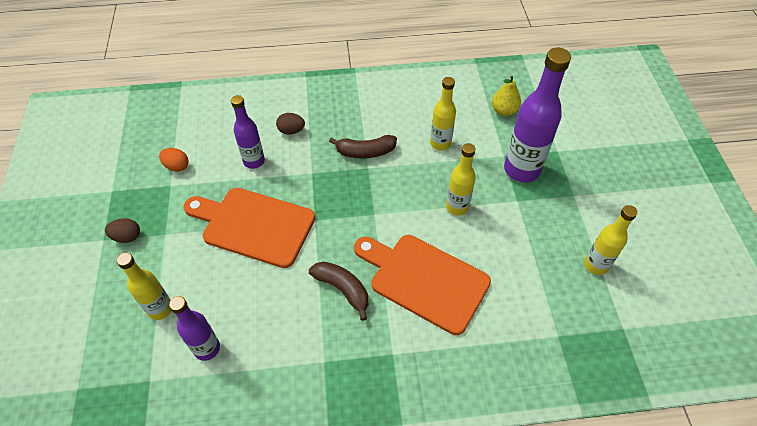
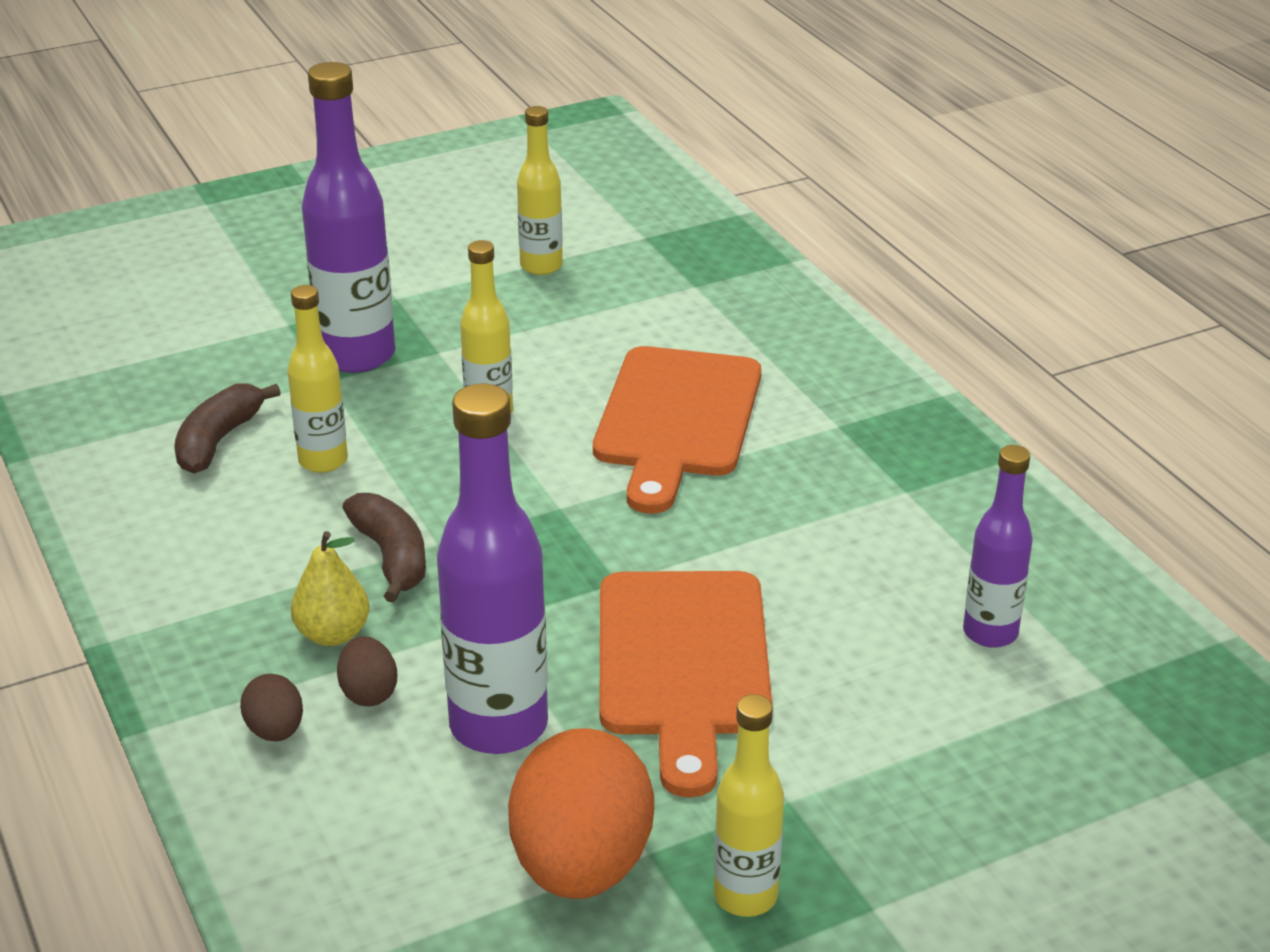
camera: 110 degrees left, 20 degrees down
brown egg [105,218,140,243] -> brown egg moved to [240,674,303,742]
yellow bottle [117,252,172,320] -> yellow bottle moved to [714,694,784,917]
orange egg [159,148,189,172] -> orange egg [508,728,654,899], size x2.21
purple bottle [231,95,265,169] -> purple bottle [437,384,548,754], size x1.69
brown banana [309,261,368,321] -> brown banana moved to [174,383,281,474]
yellow pear [492,76,521,116] -> yellow pear moved to [291,531,370,646]

